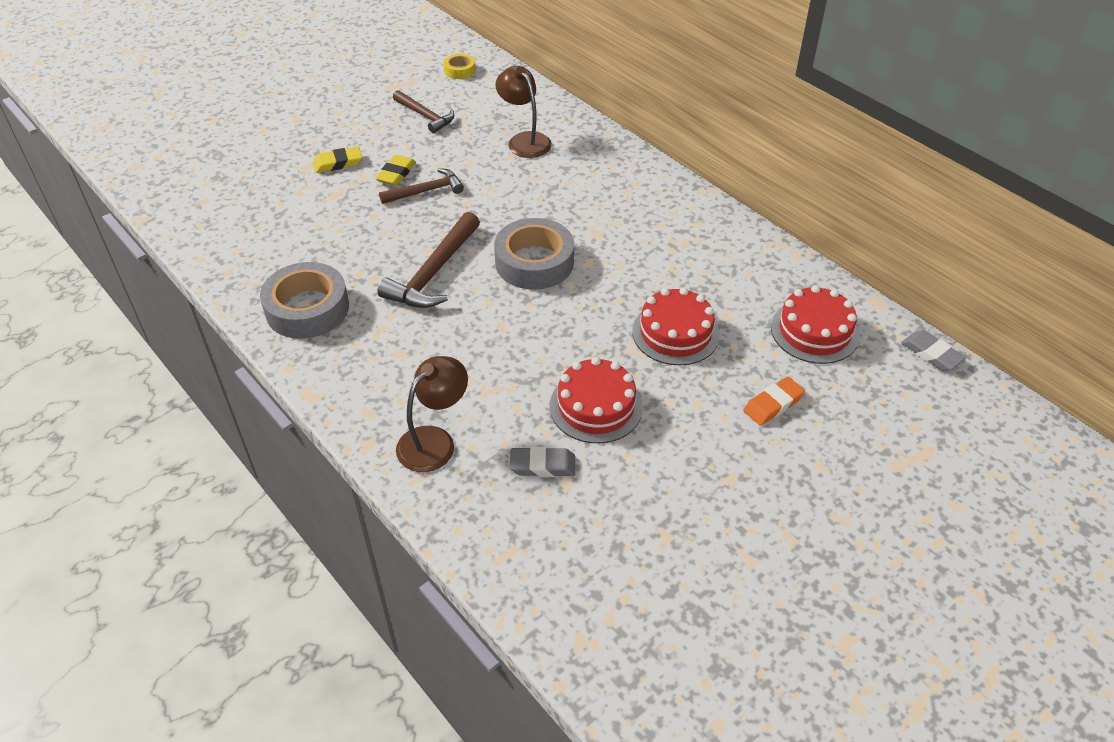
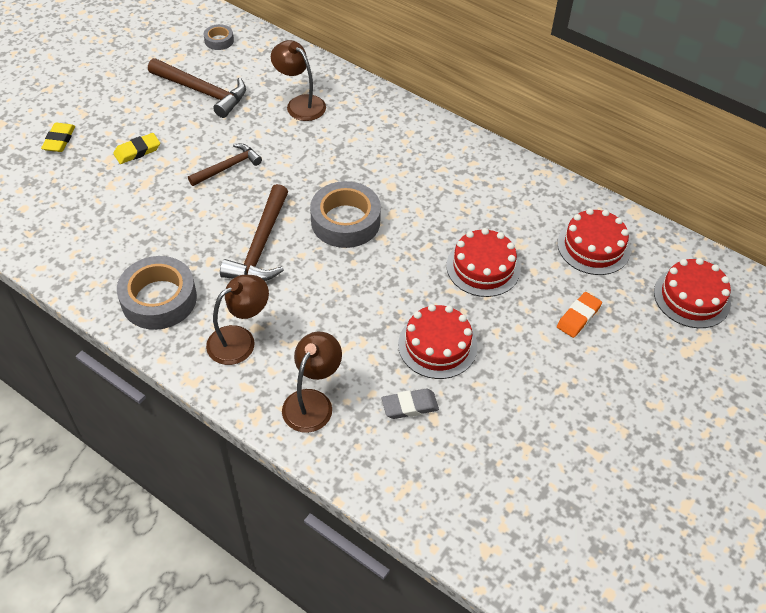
camera: 15 degrees left, 5 degrees up
yellow eraser [375,155,416,186] -> yellow eraser moved to [41,123,75,152]
brown hammer [393,90,454,133] -> brown hammer [148,58,246,118], size x1.55
yellow tape [444,53,476,79] -> grey tape [204,24,234,50]
grey eraser [901,330,966,371] -> none
none -> brown lamp [206,275,269,365]
none -> red cake [654,258,731,328]

